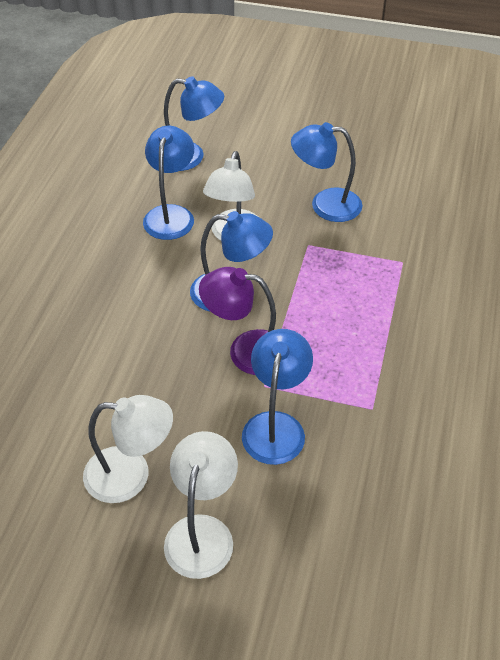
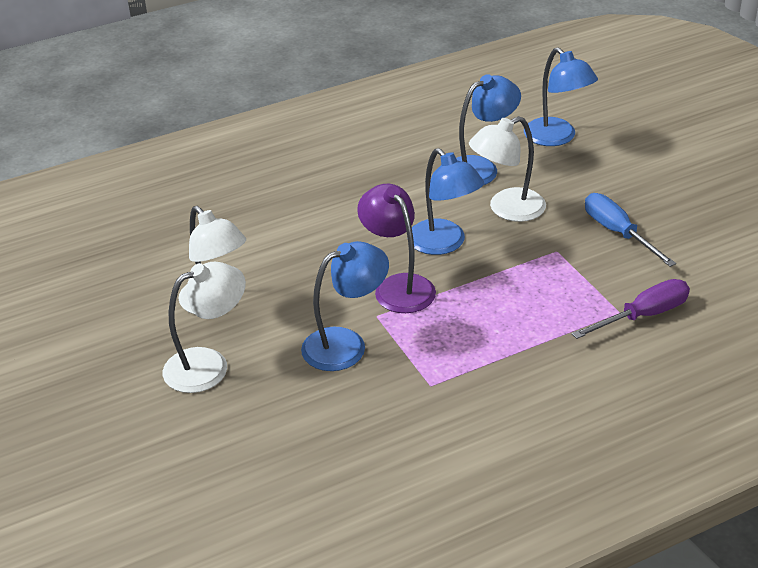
camera: 50 degrees right, 10 degrees down
blue lamp [291,122,362,222] -> blue screwdriver [585,193,676,267]
none -> purple screwdriver [572,279,690,339]

